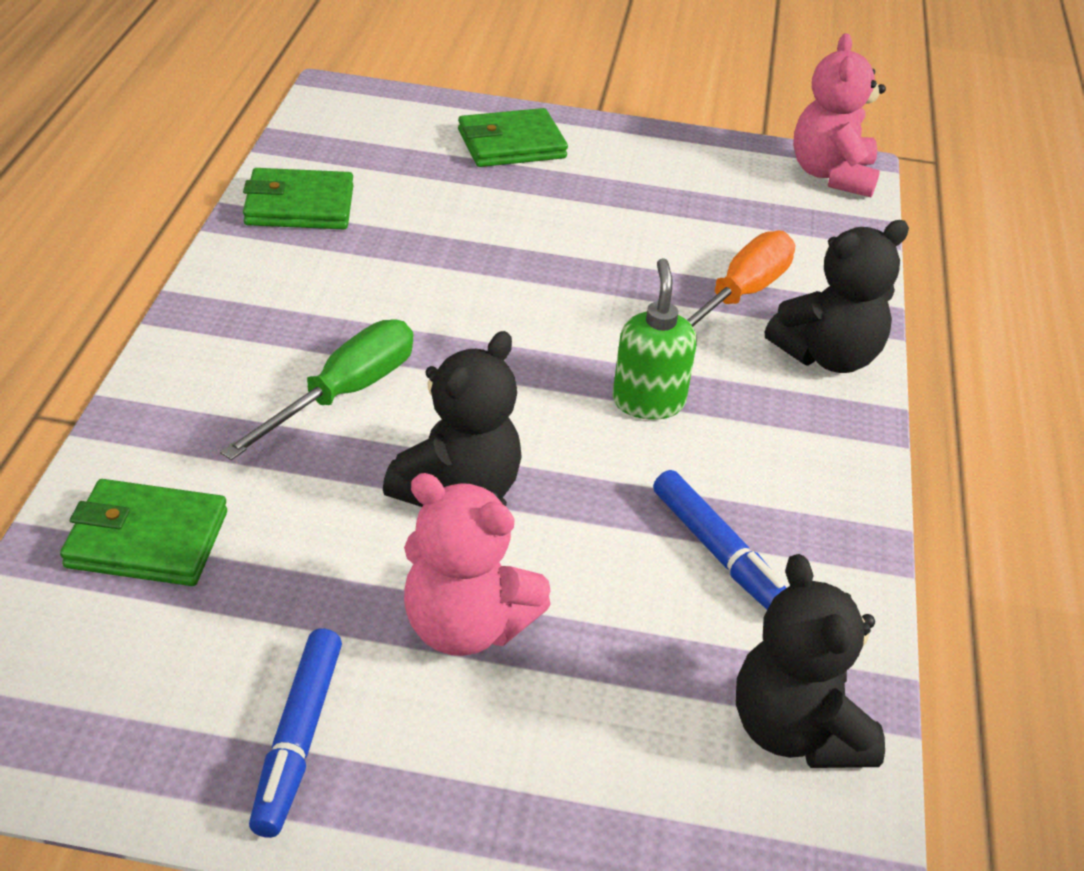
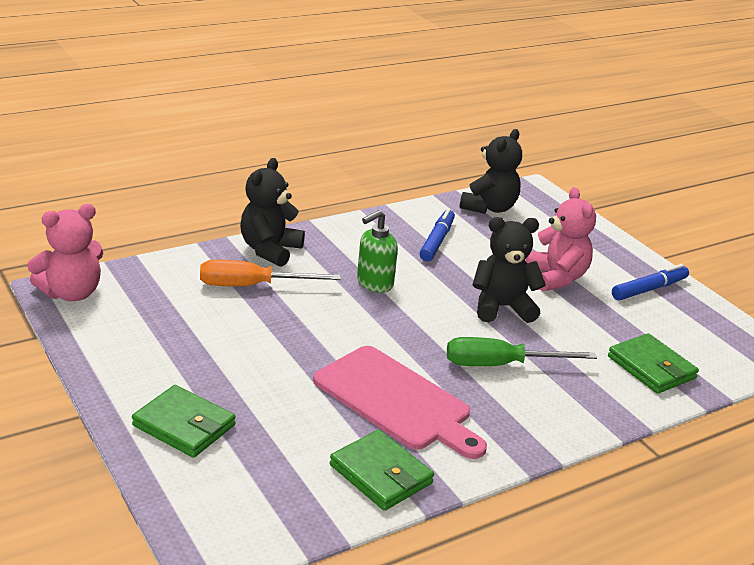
camera: 130 degrees left, 10 degrees down
black teddy bear [765,220,909,373] -> black teddy bear turned 90 degrees counterclockwise [240,158,305,267]
none -> pink cutting board [313,346,487,459]

